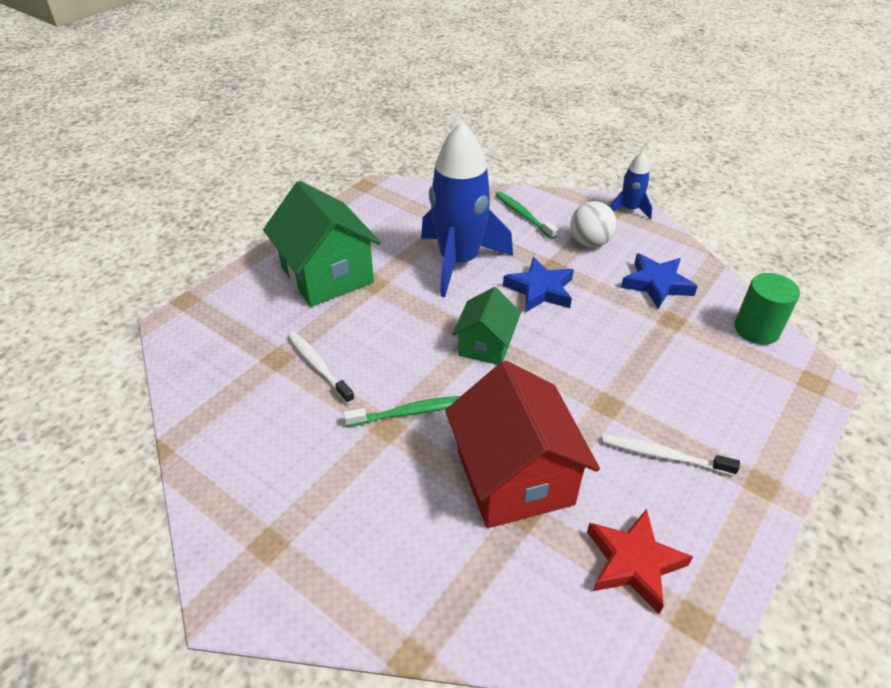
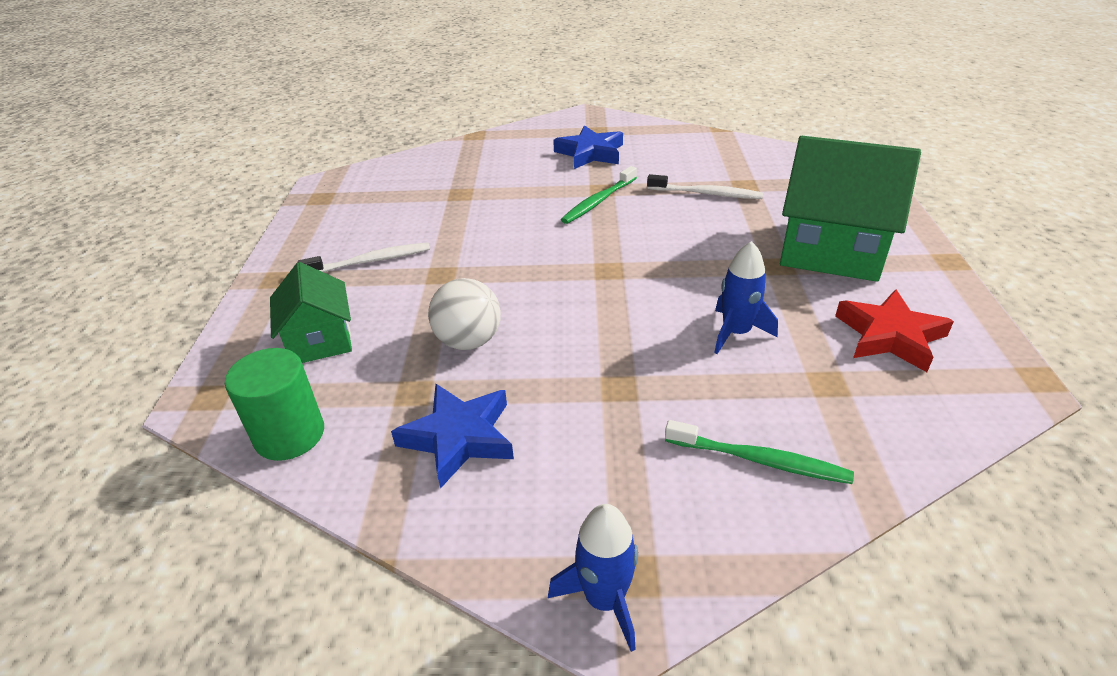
camera: 145 degrees right, 5 degrees down
blue rocket [421,121,513,297] -> blue rocket [714,241,778,354], size x0.47
red house [445,361,600,528] -> none
green house [452,287,521,365] -> green house moved to [270,262,352,363]
blue star [503,257,574,313] -> blue star moved to [553,125,623,169]
white ball [570,201,617,247] -> white ball moved to [428,278,501,350]
red star [587,509,693,614] -> red star moved to [835,289,954,372]

